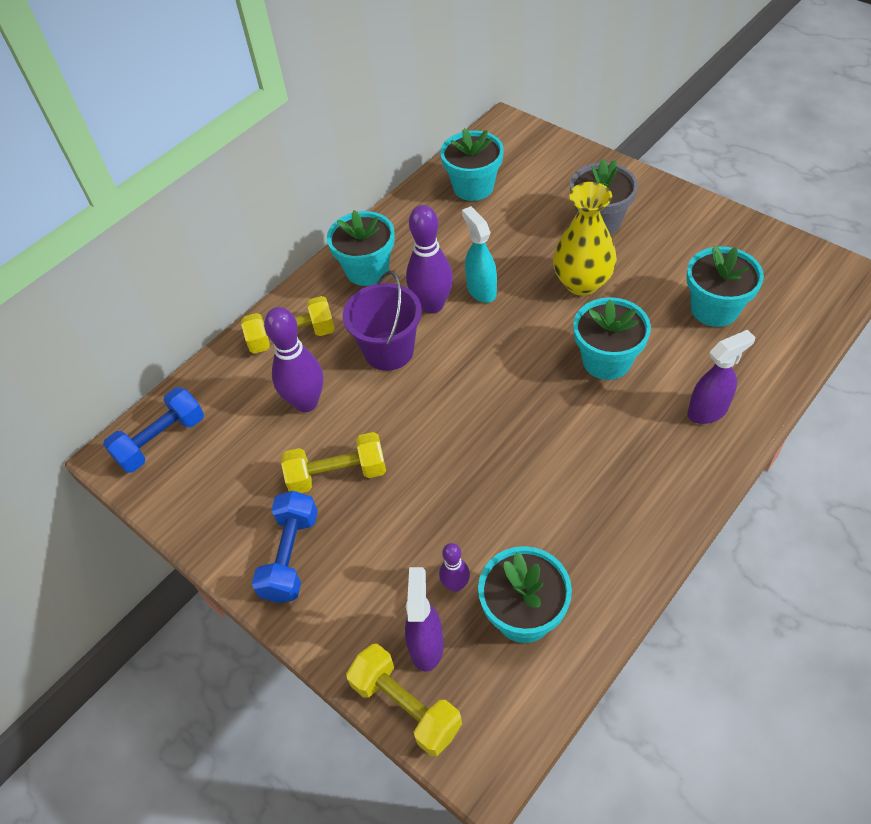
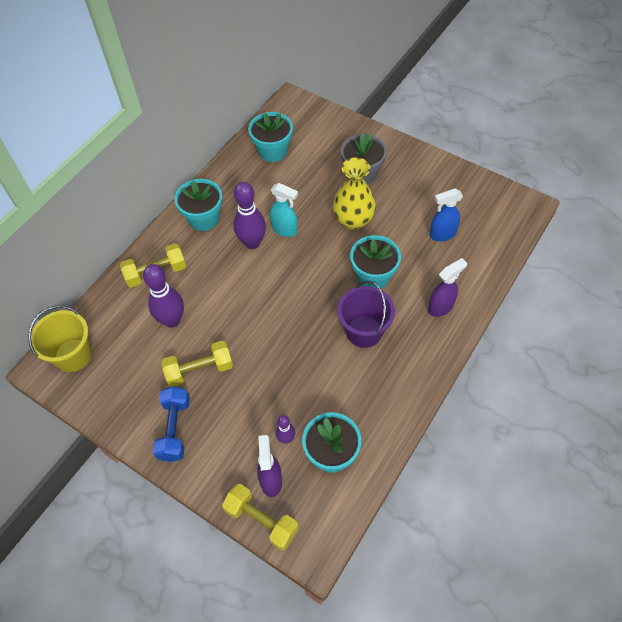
camera: 10 degrees left, 5 degrees up
blue dumbbell [103,387,204,473] -> yellow bucket [28,305,92,372]
purple bucket [343,271,422,371] -> purple bucket moved to [337,281,395,348]
turquoise spray bottle [462,206,497,303] -> turquoise spray bottle turned 150 degrees clockwise [270,183,298,237]
turquoise flower pot [687,245,764,327] -> blue spray bottle [430,188,463,241]

